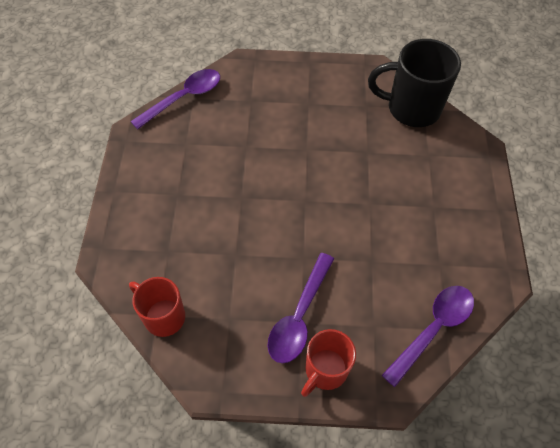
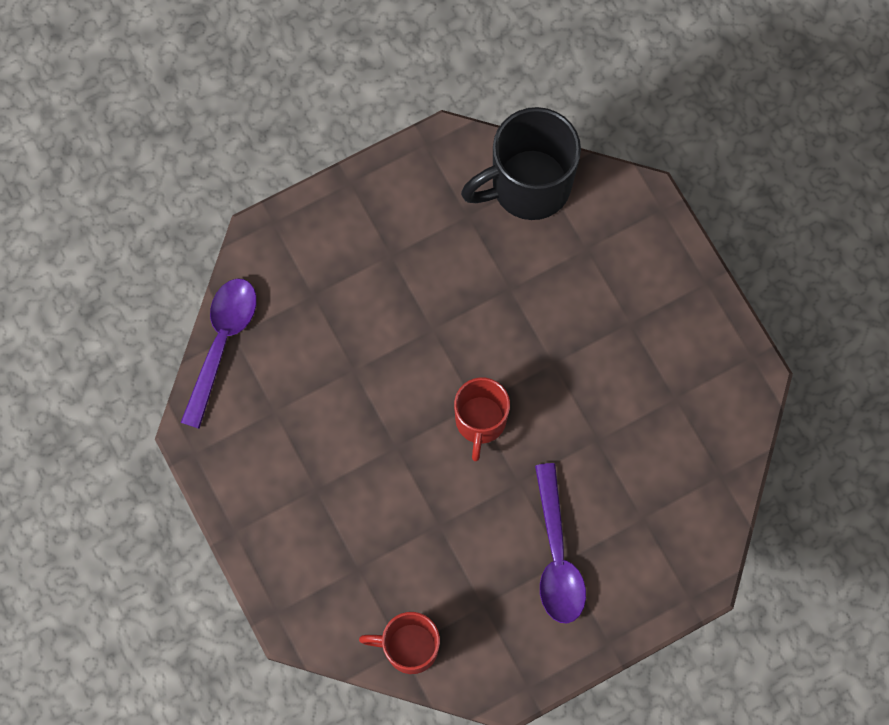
camera: 30 degrees left, 15 degrees up
red mug [301,329,356,397] -> red mug moved to [454,377,510,461]
purple spoon [382,286,474,387] -> none

